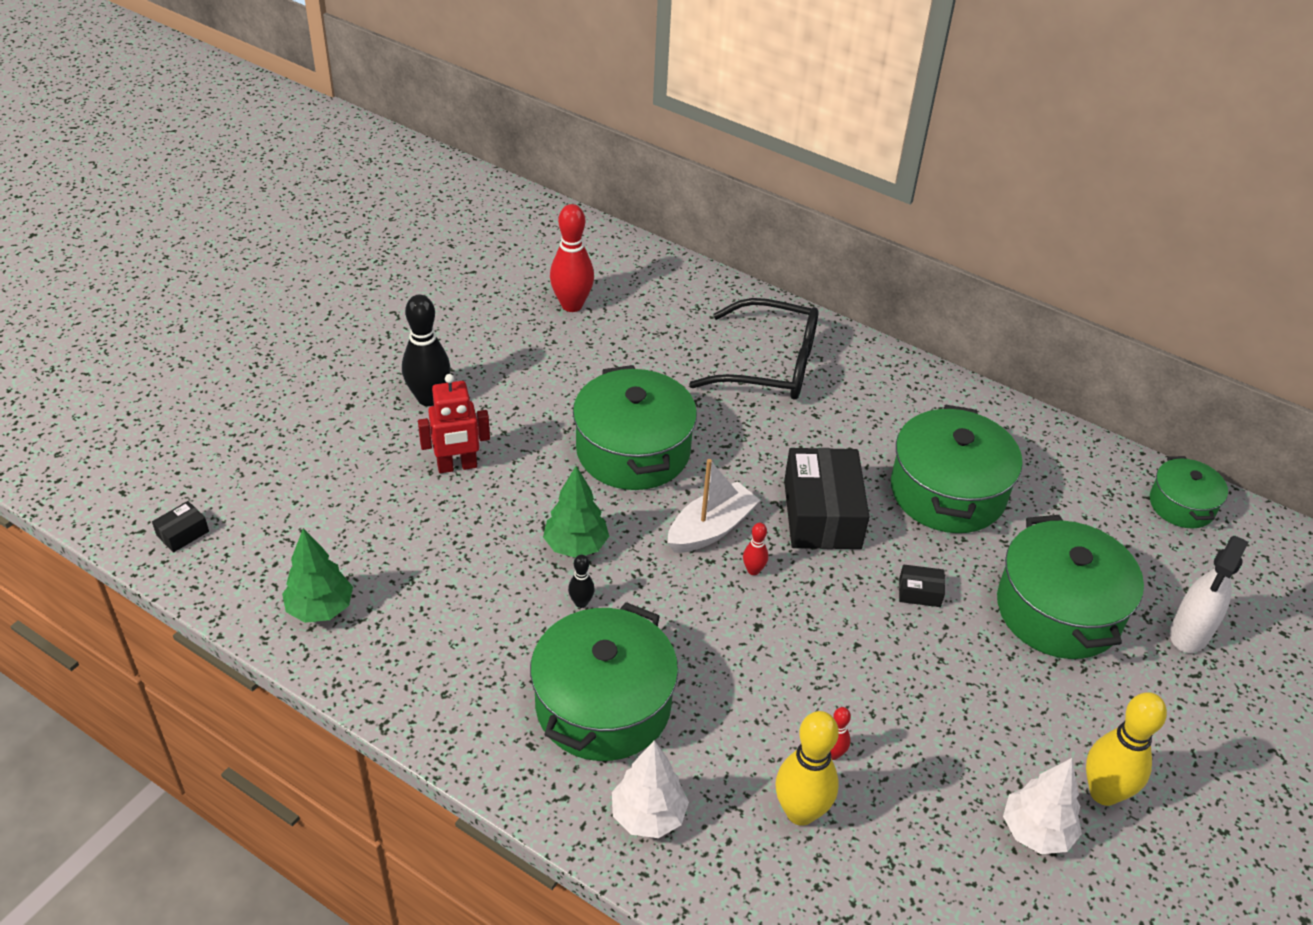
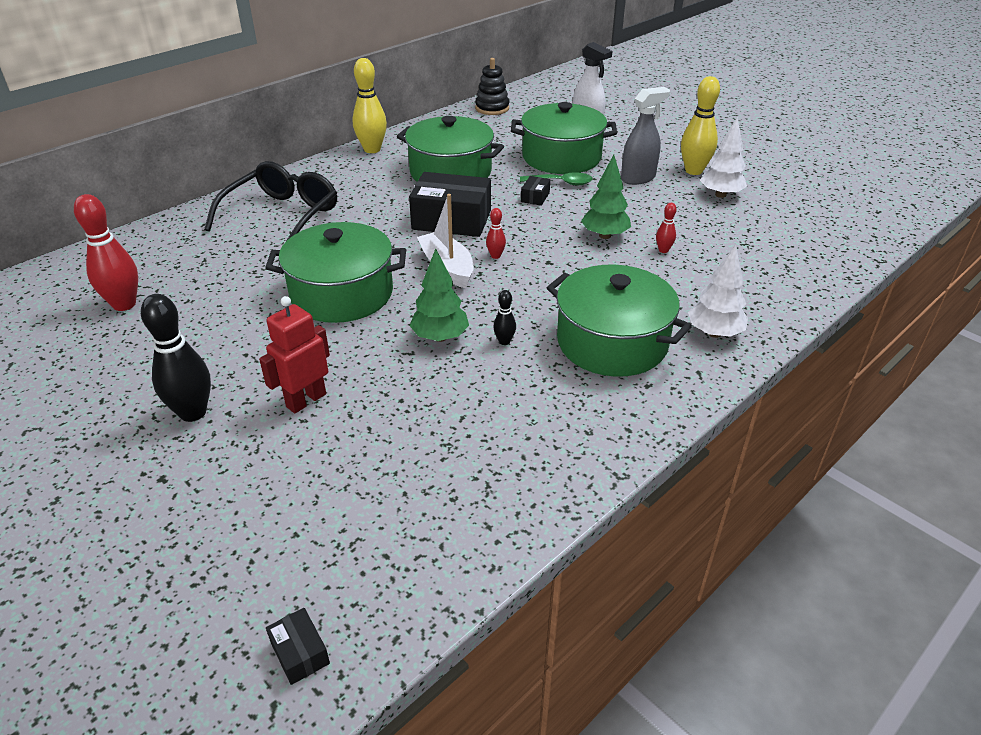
camera: 75 degrees left, 5 degrees down
green tree [282,528,353,623] -> green tree moved to [581,155,631,239]
red robot [418,374,490,473] -> red robot turned 135 degrees counterclockwise [259,296,330,413]
yellow bowling pin [775,711,839,826] -> yellow bowling pin moved to [353,58,387,153]
green pot [1150,456,1228,529] -> black stacking toy [475,58,509,115]
none -> green spoon [520,172,593,185]
none -> grey spray bottle [621,87,670,185]

